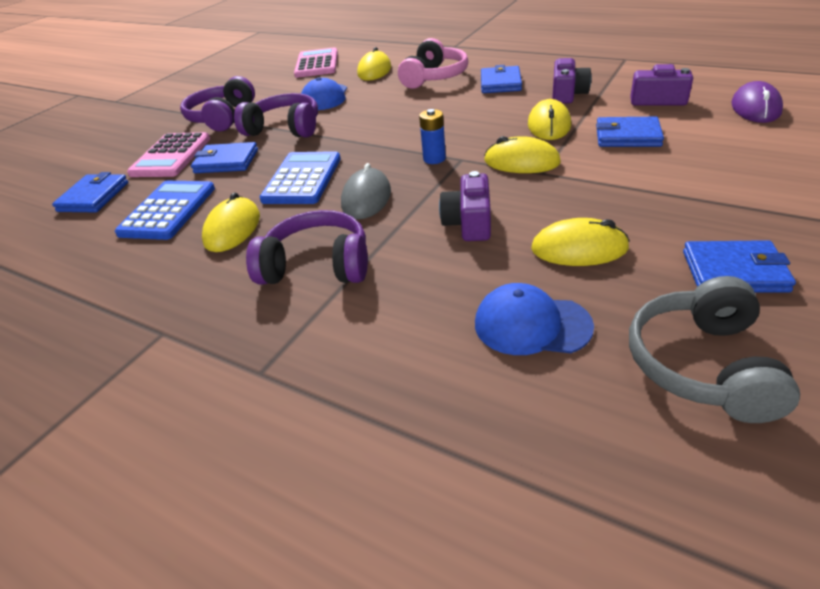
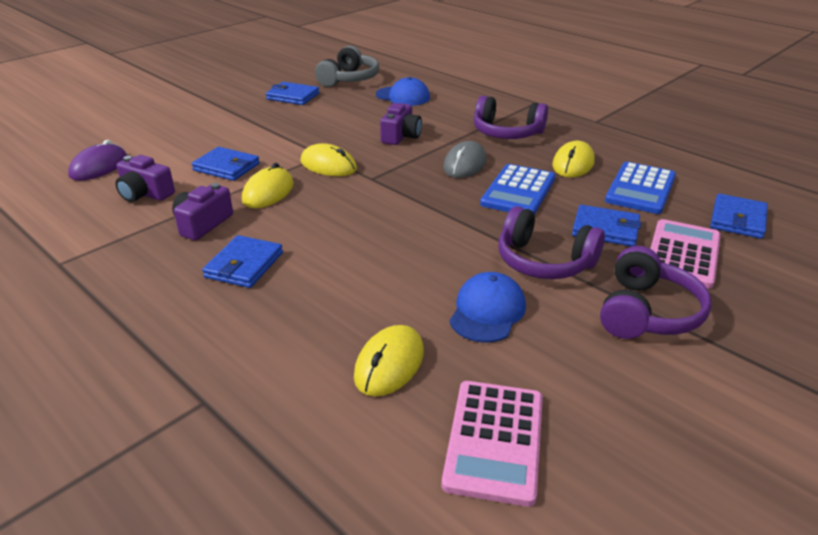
camera: 170 degrees left, 5 degrees down
pink headphones [398,38,468,89] -> none
blue battery [419,109,446,164] -> none
yellow mouse [531,218,630,266] -> none

